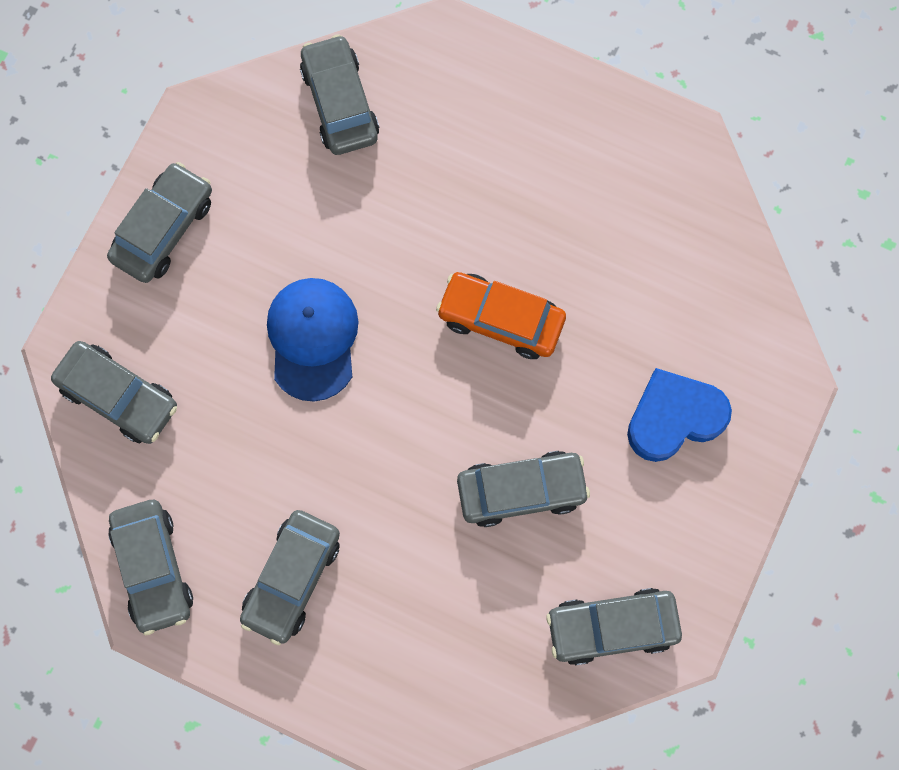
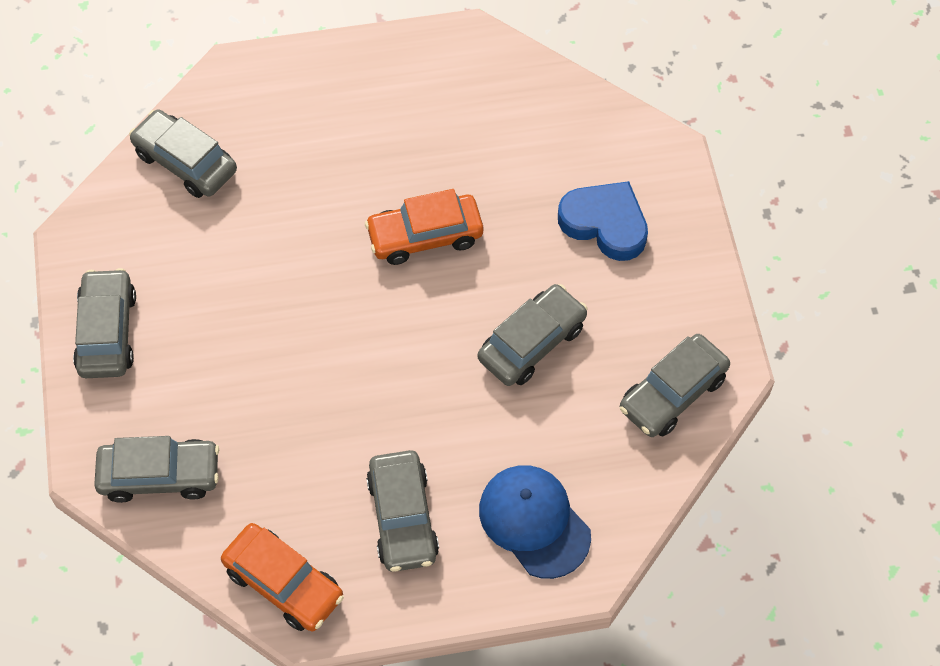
camera: 35 degrees left, 15 degrees down
grey car [109,500,193,635] -> orange car [221,523,344,631]
blue cap [267,278,358,401] -> blue cap moved to [479,465,591,579]
blue heart [627,368,732,462] -> blue heart turned 90 degrees clockwise [558,181,648,261]

